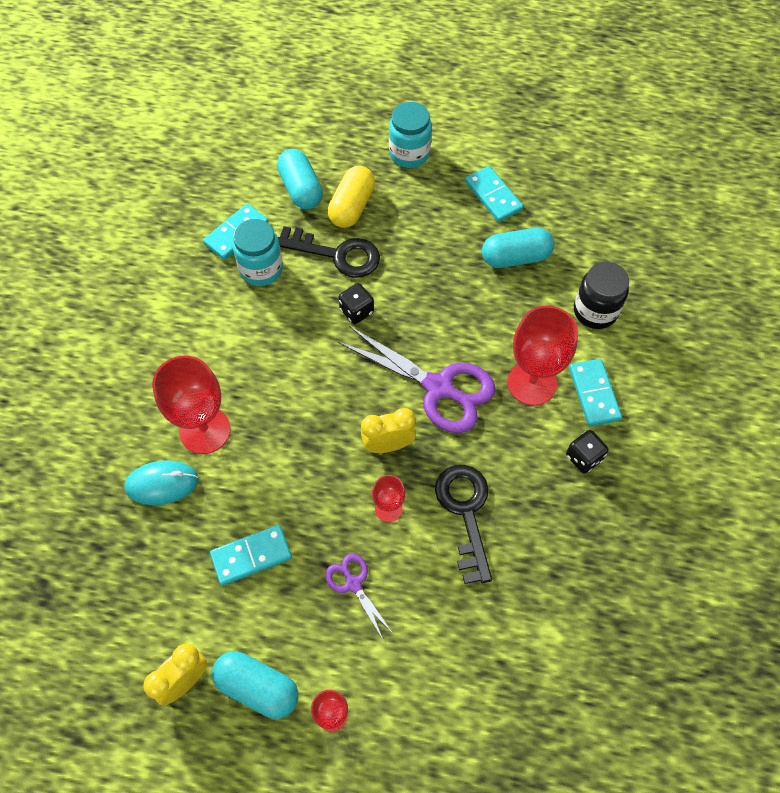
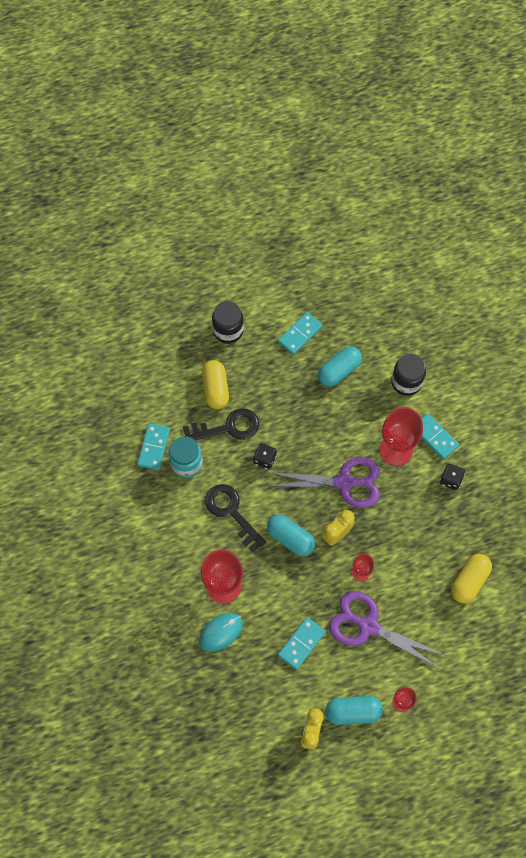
camera: 30 degrees left, 5 degrees up
turquoise capsule [277,149,323,209] -> turquoise capsule moved to [267,514,315,557]
purple scissors [325,553,392,639] -> purple scissors [329,591,446,669], size x2.00
turquoise jar [389,102,432,168] -> black jar [212,301,244,344]
black key [435,465,492,584] -> black key moved to [205,484,266,553]
turquoise domino [465,166,523,222] -> turquoise domino turned 75 degrees counterclockwise [278,312,323,355]
none -> yellow capsule [451,554,492,603]

